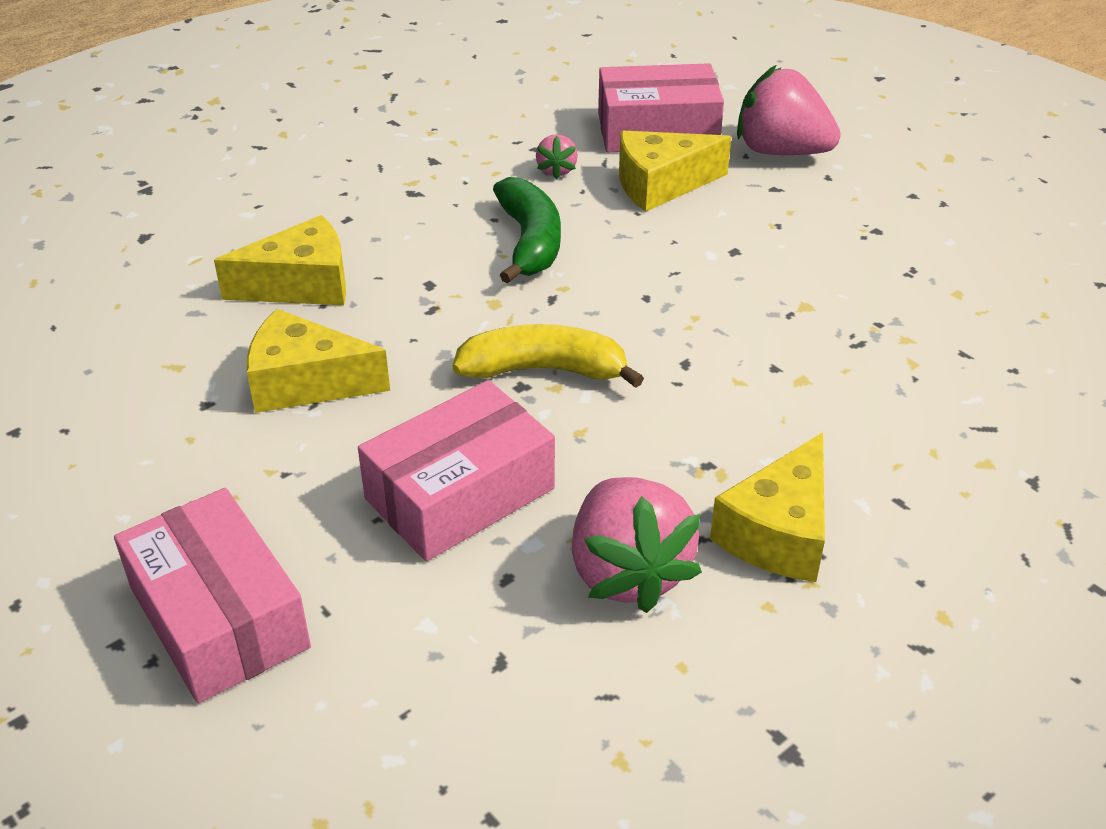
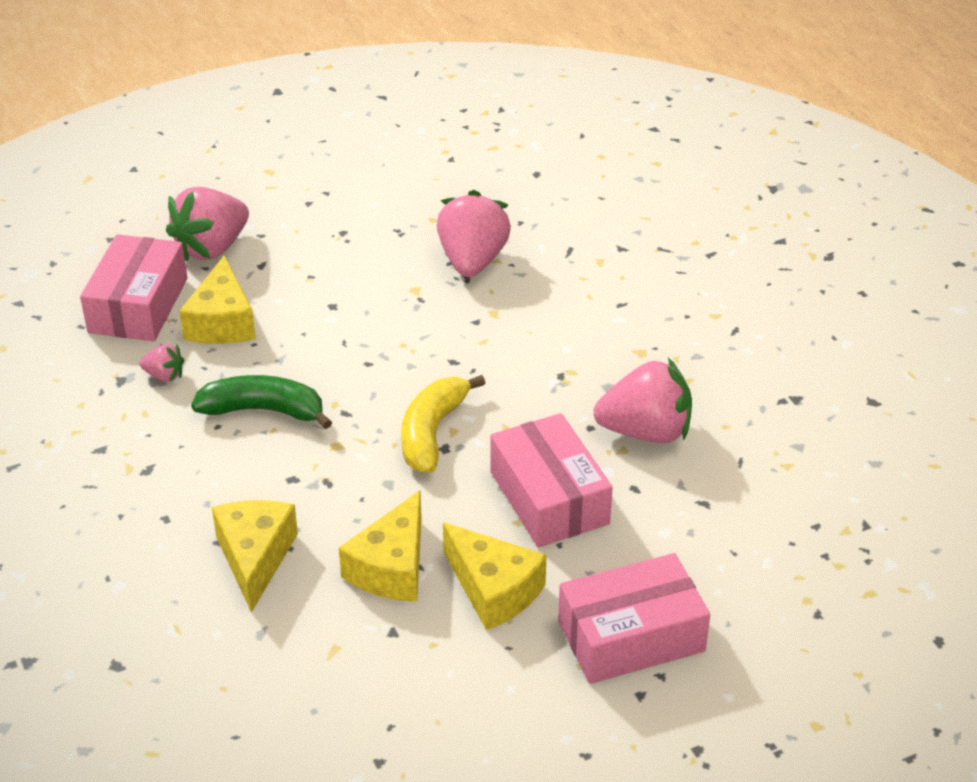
camera: 75 degrees left, 0 degrees up
yellow cheese [710,433,825,582] -> yellow cheese moved to [443,522,547,630]
none -> pink strawberry [437,190,511,277]

